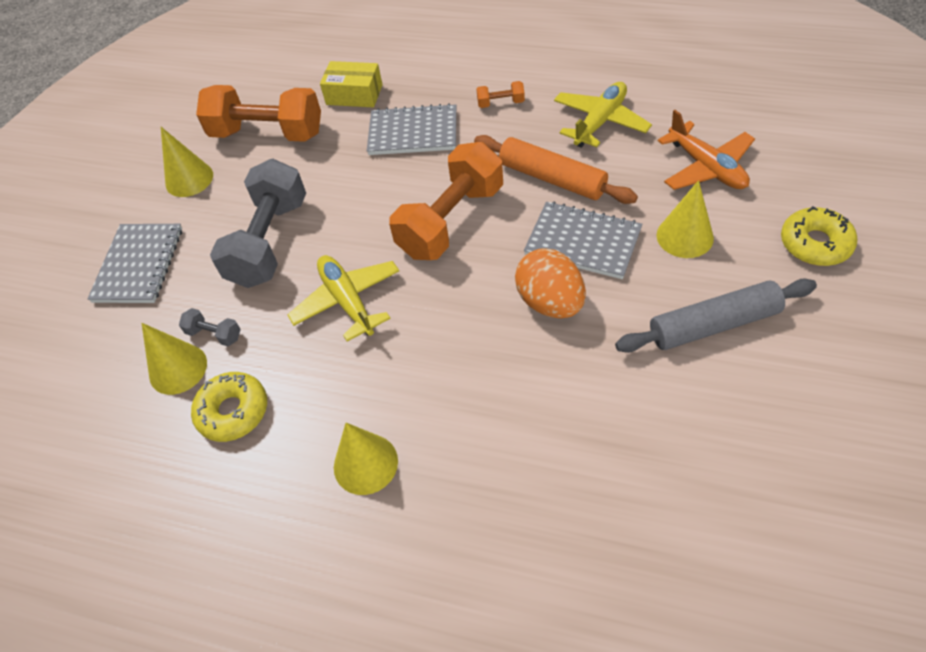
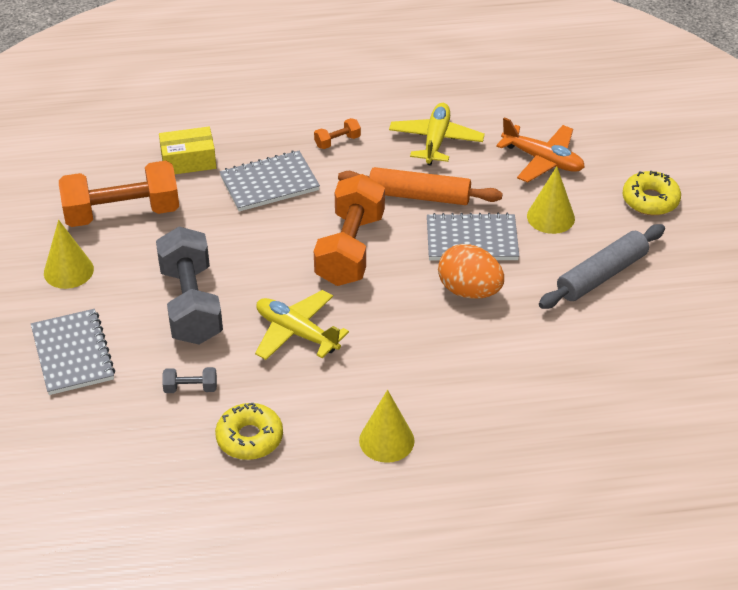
camera: 30 degrees left, 10 degrees down
yellow cone [142,323,207,395] -> none

